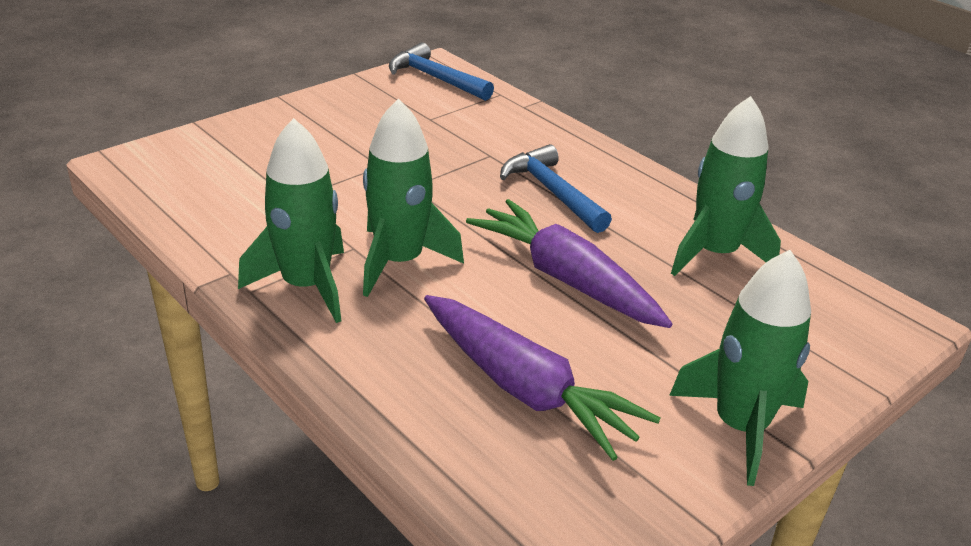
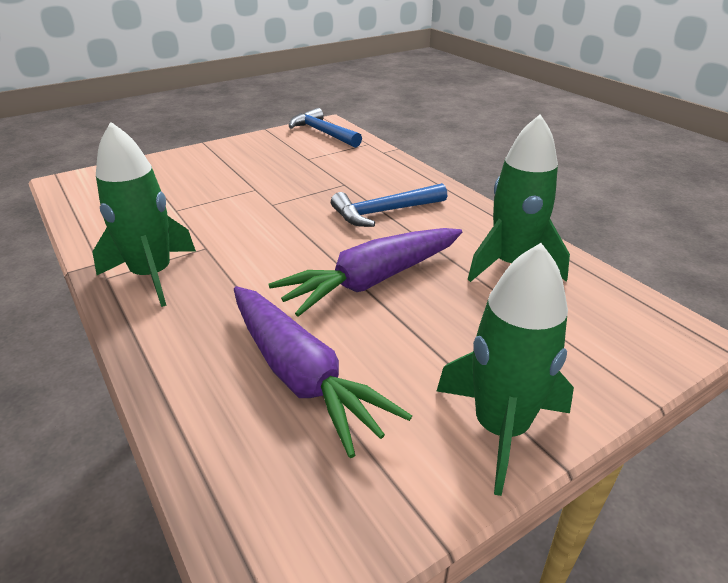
camera: 10 degrees right, 0 degrees up
green rocket [363,98,464,297] -> none
purple carrot [466,199,672,328] -> purple carrot turned 90 degrees counterclockwise [269,228,462,317]
blue hammer [500,144,612,233] -> blue hammer turned 90 degrees counterclockwise [331,183,447,227]

